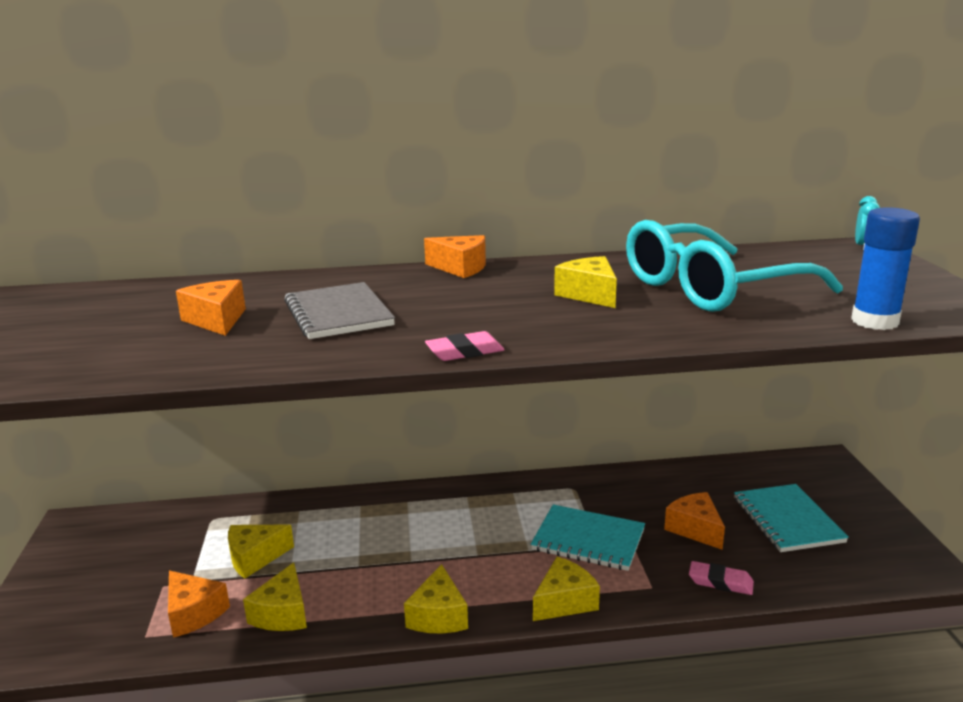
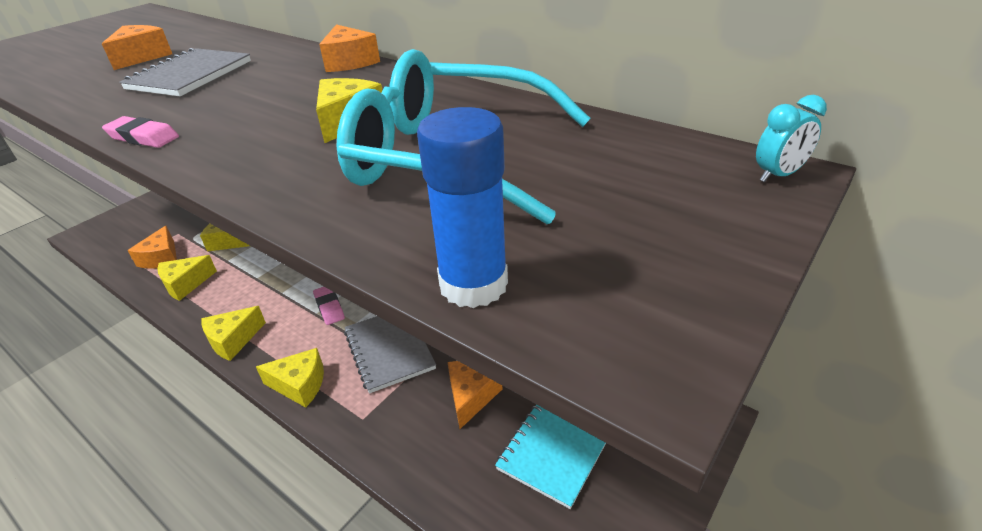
camera: 45 degrees right, 15 degrees up
turquoise notebook [531,504,645,571] -> grey notebook [344,316,436,393]
pink eraser [689,561,754,595] -> pink eraser moved to [313,287,345,325]

